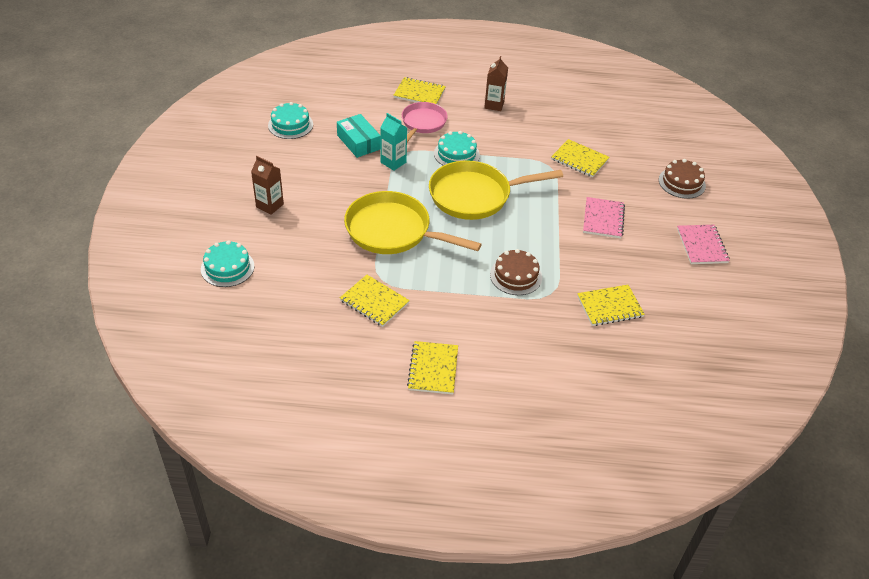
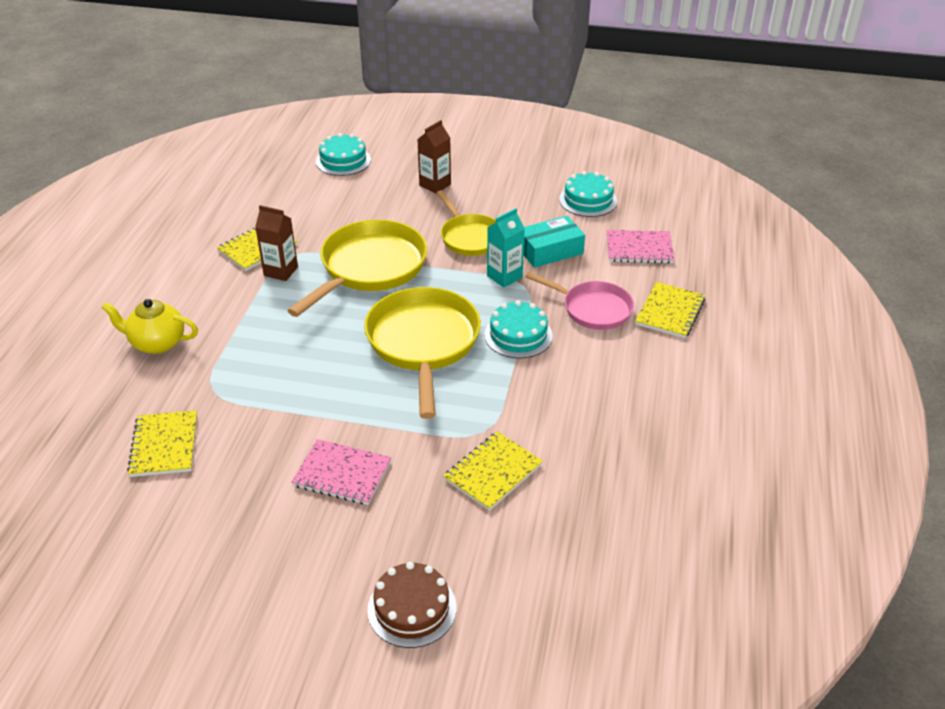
camera: 100 degrees right, 5 degrees down
yellow notebook [407,341,458,394] -> none
brown carton [484,56,508,111] -> brown carton moved to [255,205,298,281]
brown cake [490,249,542,295] -> none
pink notebook [677,225,730,264] -> pink notebook moved to [606,230,675,264]
none -> yellow teapot [101,299,198,354]
none -> yellow pan [437,190,496,256]

